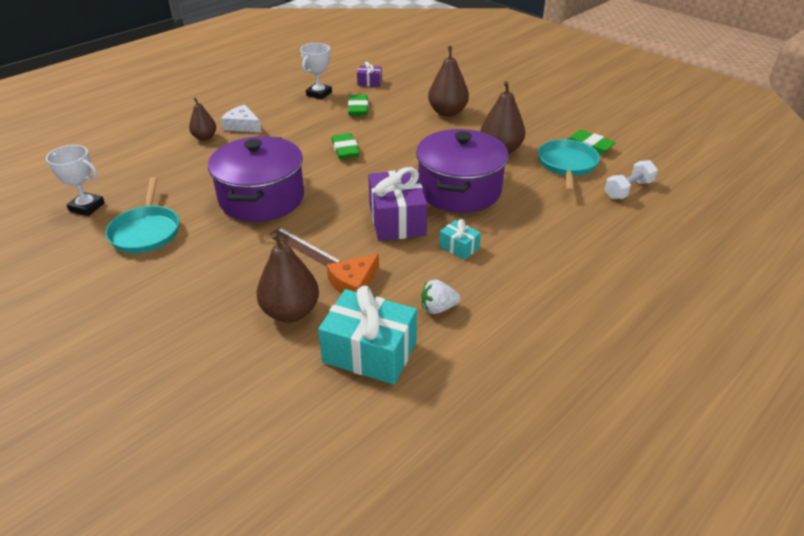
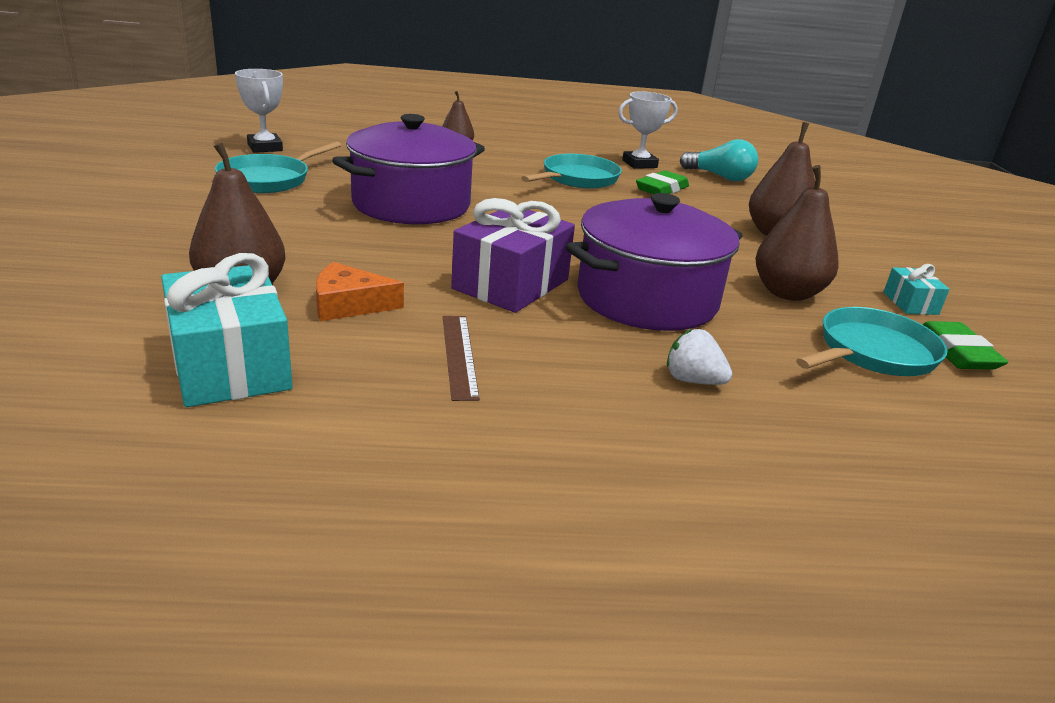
camera: 40 degrees right, 10 degrees down
white cheese [221,105,262,132] -> none
brown ruler [270,228,341,266] -> brown ruler moved to [443,316,480,401]
green eraser [331,133,360,159] -> none
purple gift [357,62,382,87] -> turquoise light bulb [680,139,758,181]
white strawberry [421,280,461,314] -> white strawberry moved to [667,329,732,385]
turquoise gift [439,219,481,260] -> turquoise gift moved to [883,264,949,315]
white dumbbell [605,160,658,199] -> none
none -> turquoise pan [521,154,622,189]

